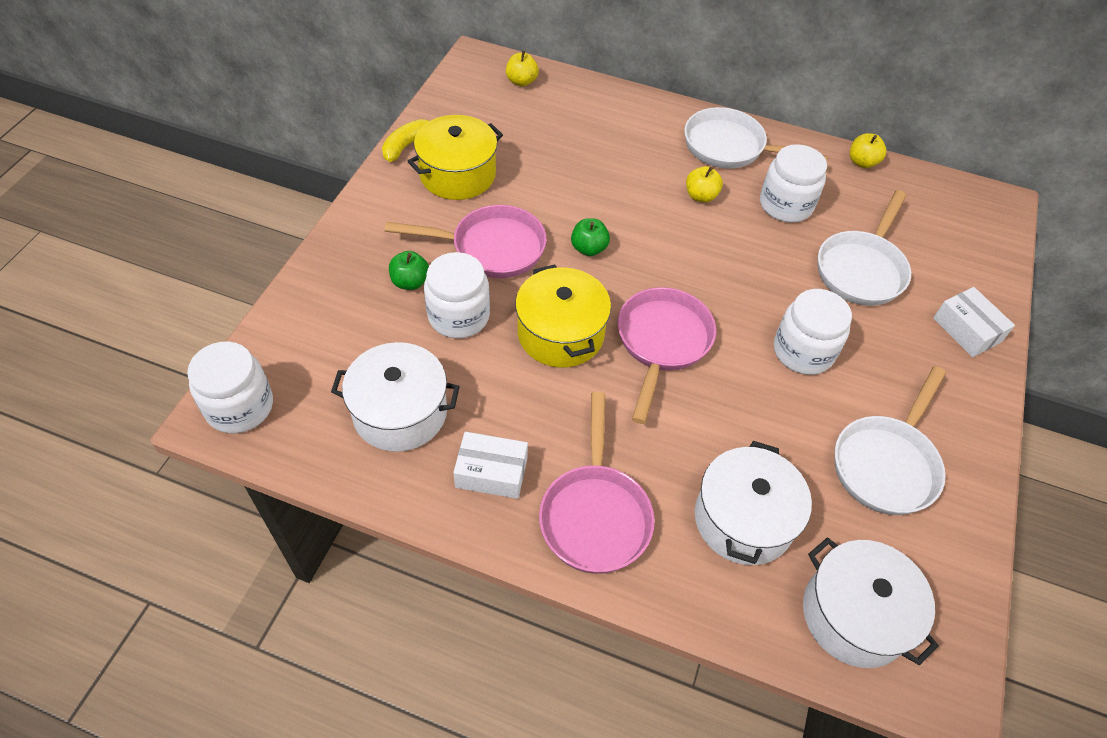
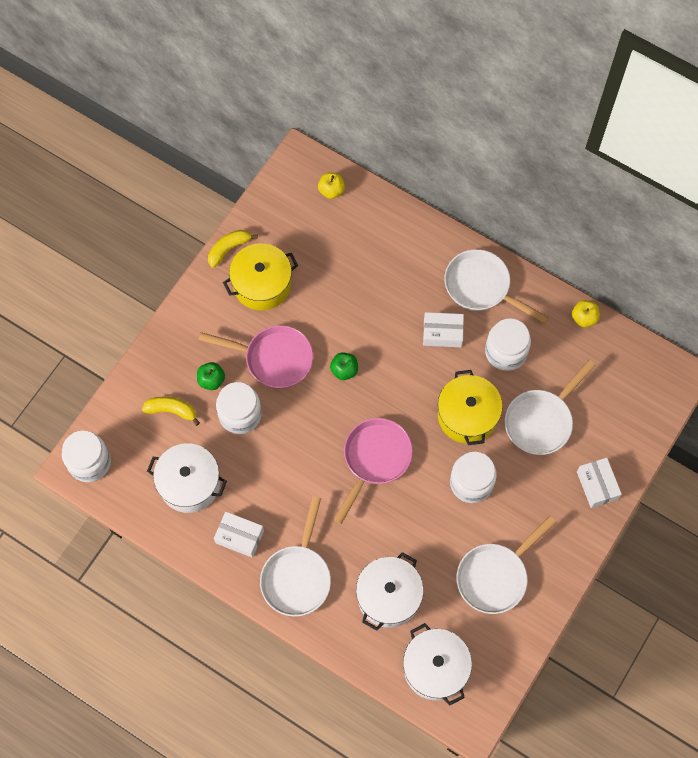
camera: 15 degrees right, 15 degrees up
yellow pot [515,265,611,368] -> yellow pot moved to [438,370,503,445]
pink pan [539,392,655,574] -> white pan [260,496,331,616]
yellow apple [686,166,723,203] -> white box [423,312,464,347]
none -> yellow banana [142,397,200,426]

